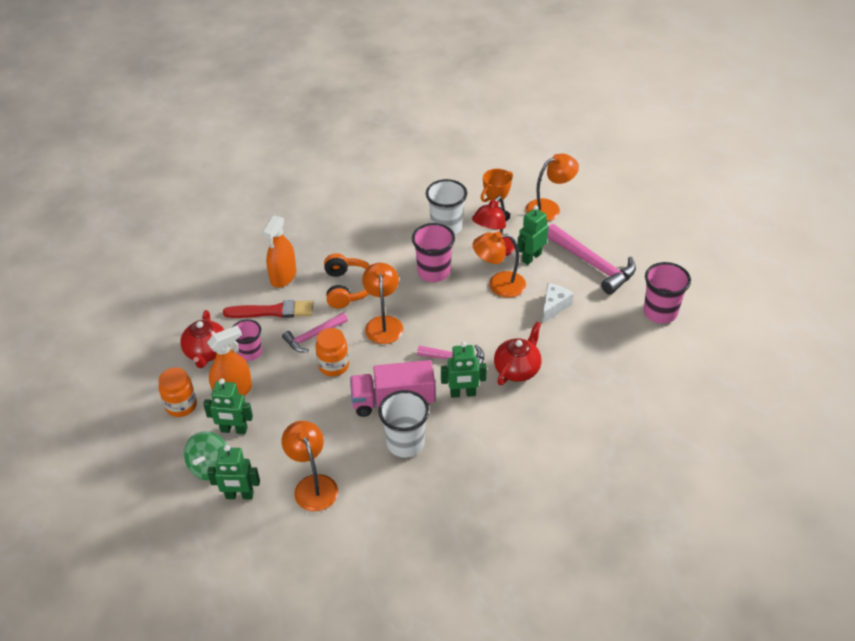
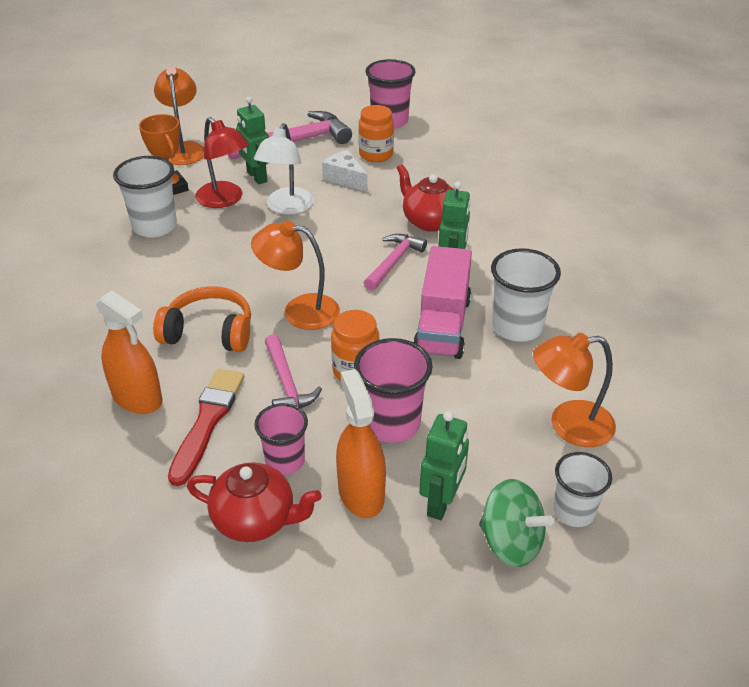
camera: 75 degrees left, 5 degrees down
orange jar [158,368,197,417] -> orange jar moved to [358,105,394,162]
green robot [207,445,260,499] -> white cup [553,452,612,527]
pink cup [412,223,455,282] -> pink cup moved to [354,338,432,443]
orange lamp [472,231,526,298] -> white lamp [254,123,314,215]

